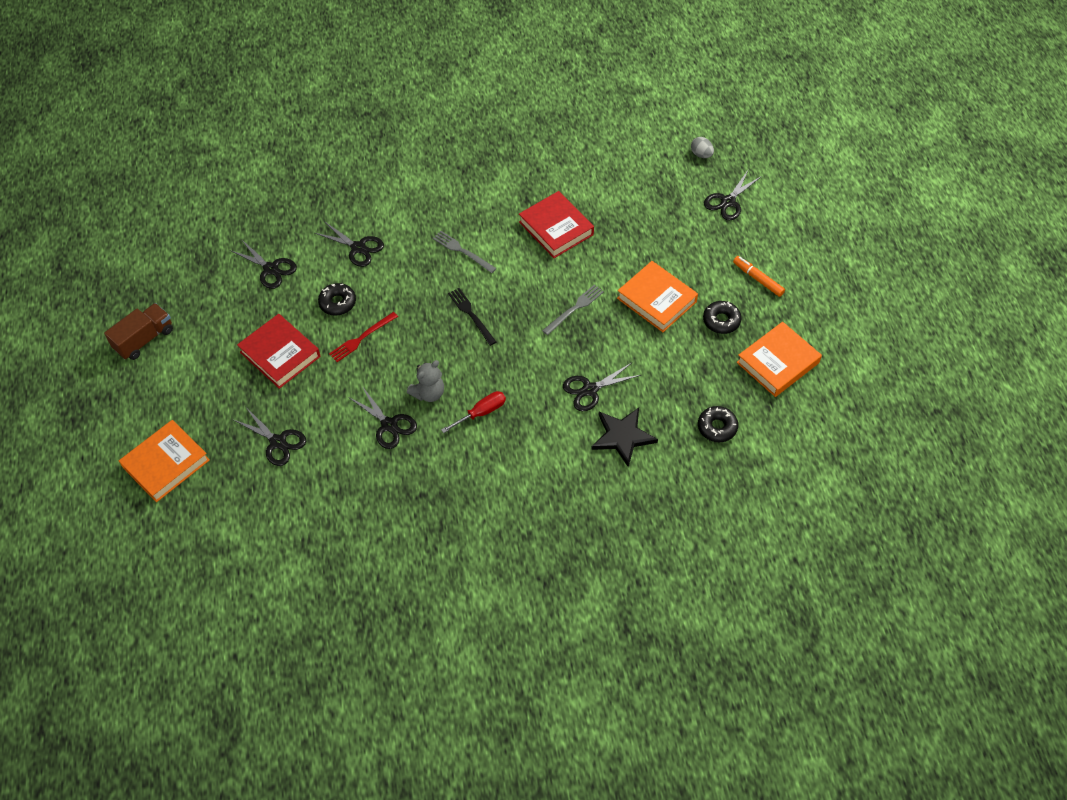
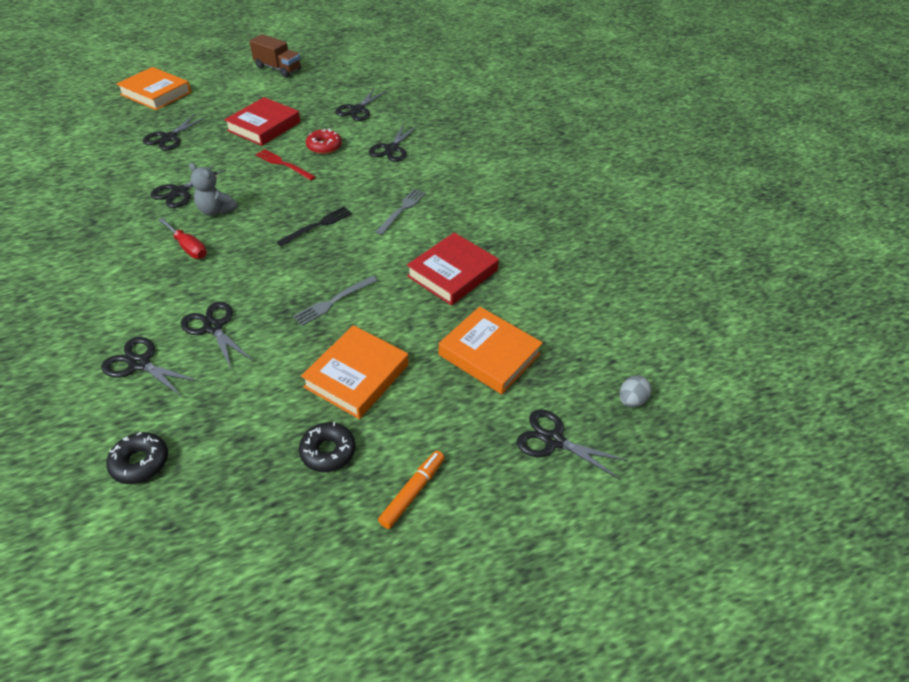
camera: 75 degrees right, 10 degrees down
black donut [318,283,356,316] -> red donut [306,129,342,154]
grey fork [542,284,604,335] -> grey fork turned 105 degrees clockwise [293,276,378,326]
black star [591,408,658,467] -> black scissors [101,337,200,397]
orange book [737,322,822,397] -> orange book moved to [439,306,543,394]

